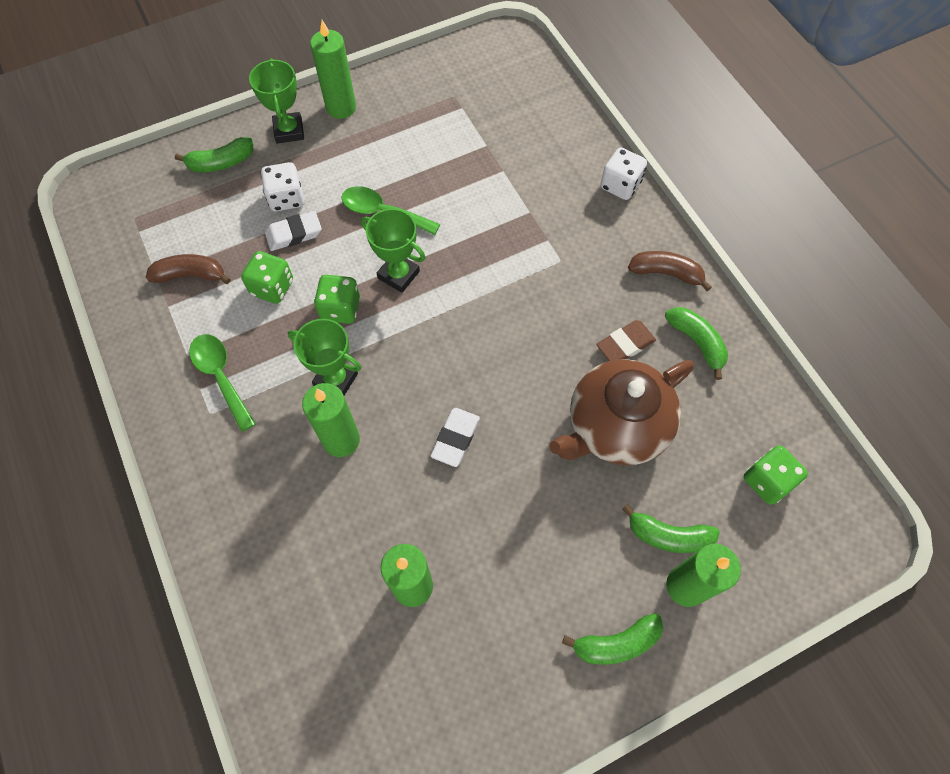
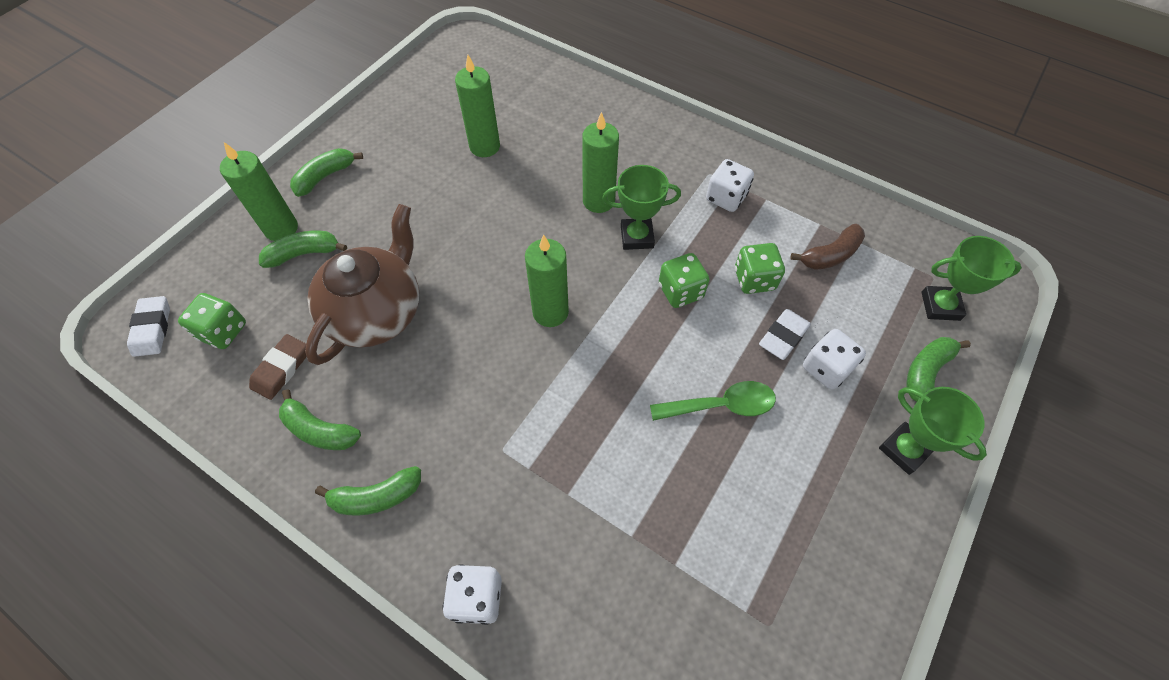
camera: 150 degrees right, 5 degrees down
green spoon [189,334,256,432] -> white dice [706,159,754,212]
green candle [310,20,356,119] -> green candle moved to [525,234,569,327]
green trophy [361,208,425,293] -> green trophy moved to [921,236,1022,321]
white eraser [431,408,480,467] -> white eraser moved to [127,296,170,357]
brown eraser [596,320,656,361] -> brown eraser moved to [249,334,307,400]
brown banana [628,251,712,291] -> green banana [315,466,421,516]

